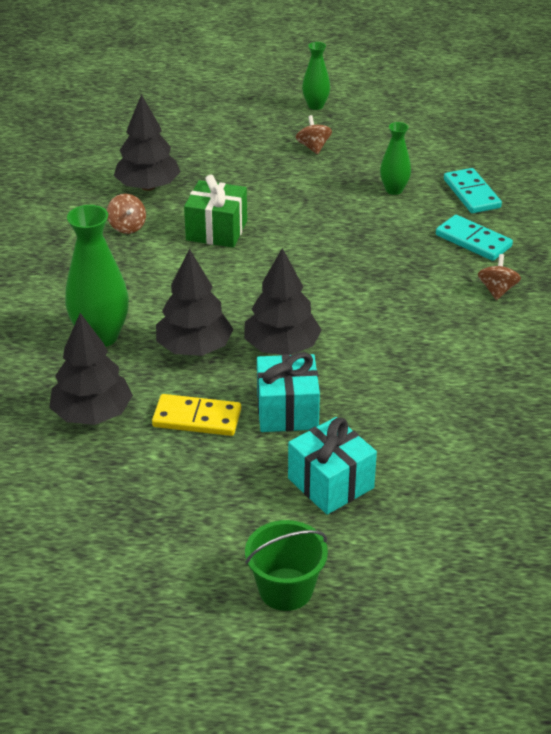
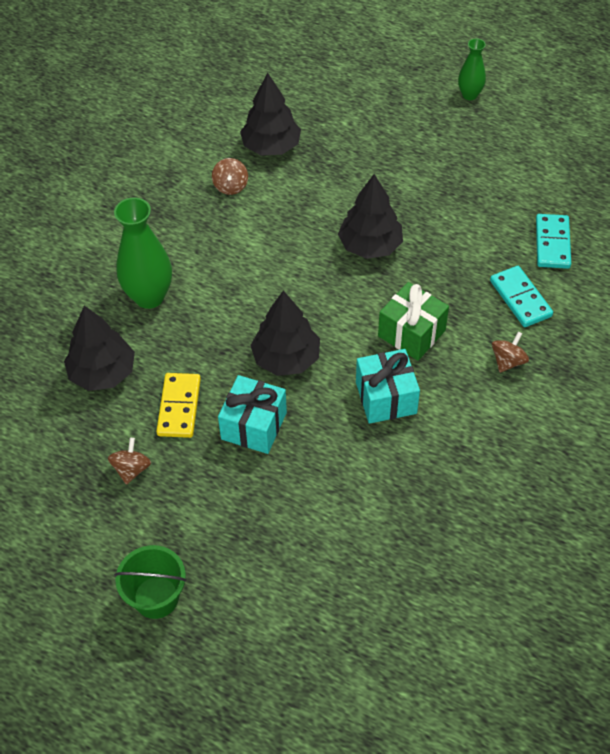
camera: 25 degrees right, 15 degrees up
yellow domino [152,394,241,436] -> yellow domino turned 60 degrees clockwise [156,373,201,438]
black tree [156,249,233,356] -> black tree moved to [338,174,403,259]
green gift [184,175,247,248] -> green gift moved to [378,282,449,361]
turquoise gift [288,417,377,515] -> turquoise gift moved to [356,349,420,424]
brown spinning top [296,115,332,154] -> brown spinning top moved to [108,438,151,485]
green vase [380,122,411,195] -> none

